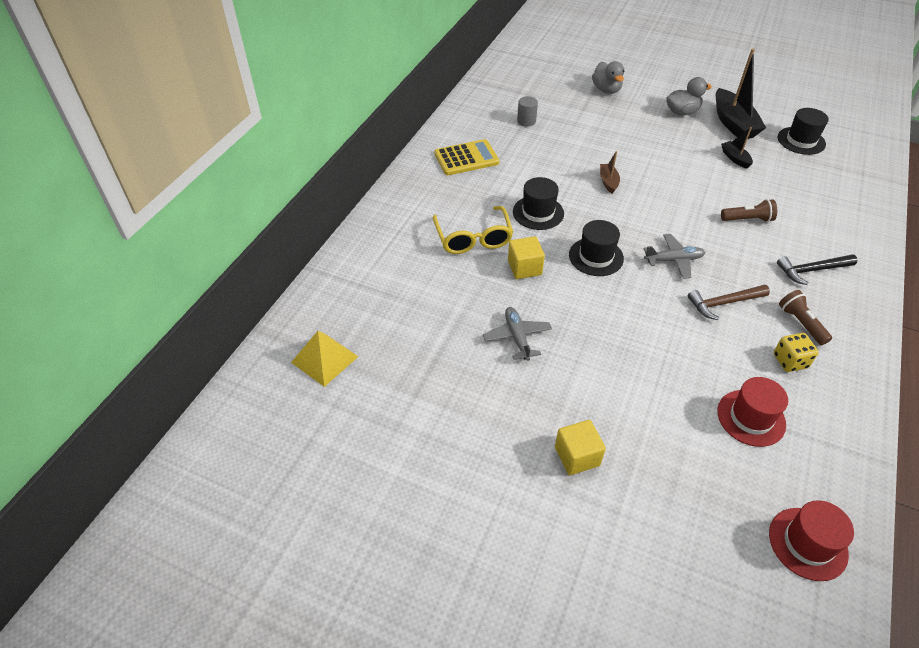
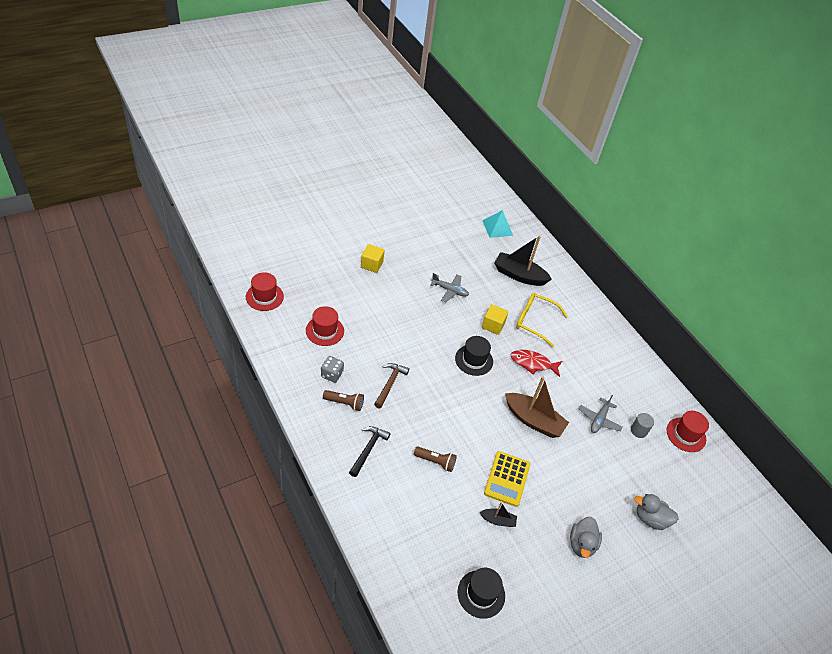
camera: 120 degrees right, 0 degrees up
yellow pyramid [291,331,359,387] -> turquoise pyramid [482,210,513,238]
yellow calculator [434,139,499,175] -> yellow calculator moved to [484,451,530,507]
black hat [513,177,564,230] -> red fish [511,350,562,377]
brown boat [600,151,620,194] -> brown boat [505,376,569,438], size x2.01
grey plane [643,234,705,279] -> grey plane moved to [579,395,623,433]
black boat [716,48,766,139] -> black boat moved to [495,236,552,286]
brown flashlight [721,199,777,222] -> brown flashlight turned 105 degrees counterclockwise [414,446,457,472]
yellow dice [774,333,819,372] -> grey dice [321,356,344,383]
none -> red hat [667,411,709,452]

